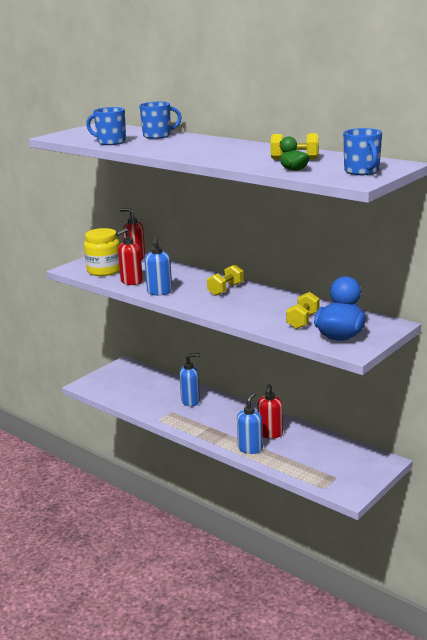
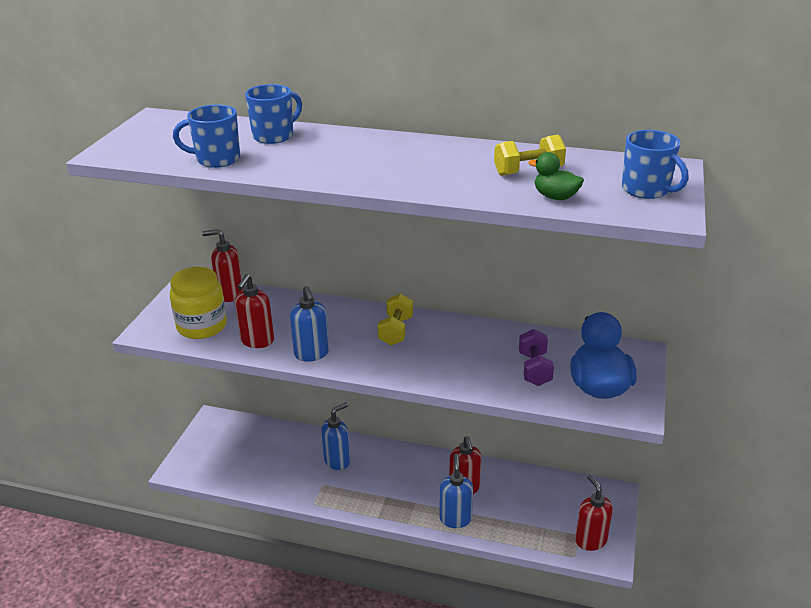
camera: 25 degrees left, 10 degrees up
yellow dumbbell [286,292,319,329] -> purple dumbbell [519,329,554,386]
none -> red soap dispenser [575,475,613,551]

